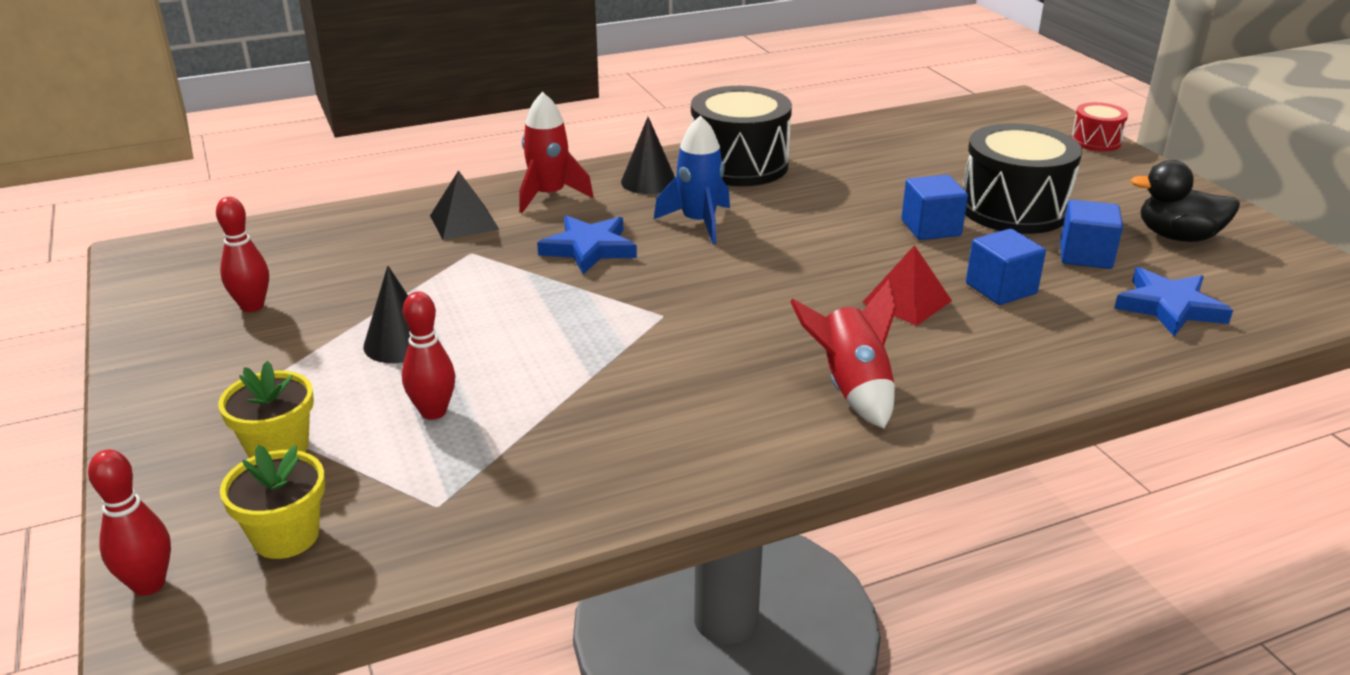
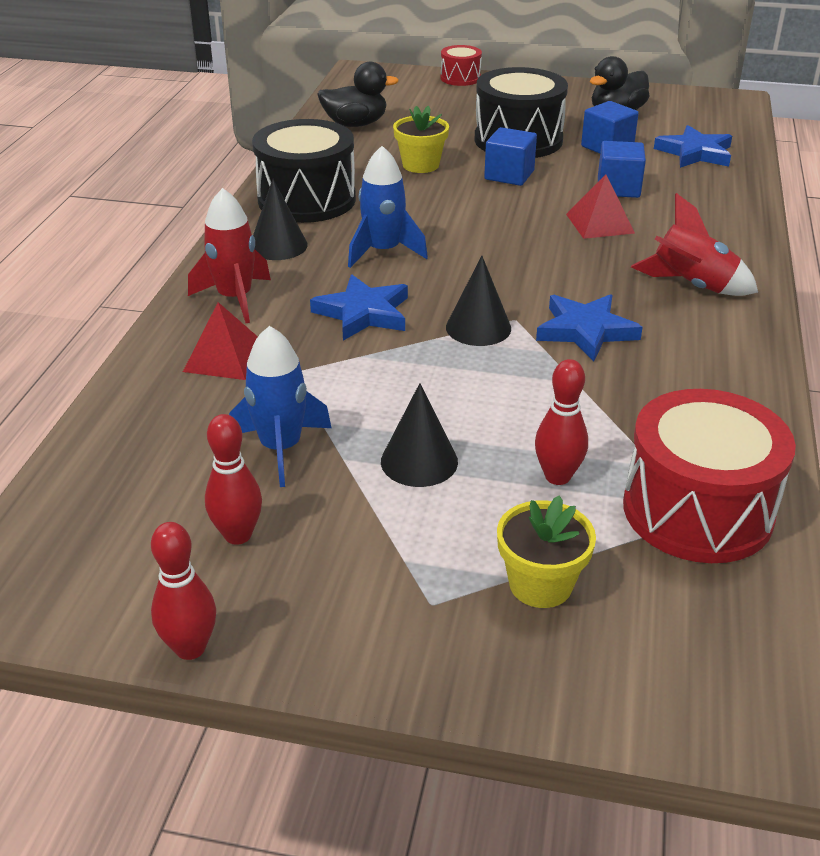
camera: 55 degrees left, 5 degrees up
red bowling pin [88,450,171,596] -> red bowling pin moved to [151,522,216,660]
yellow flower pot [220,445,325,559] -> yellow flower pot moved to [393,105,449,173]
black pyramid [430,170,500,240] -> red pyramid [183,302,258,380]
none -> blue rocket [229,326,332,487]
none -> black duck [317,62,399,127]
none -> black cone [446,256,511,346]
none -> blue star [536,294,643,361]
none -> red drum [623,389,796,563]

